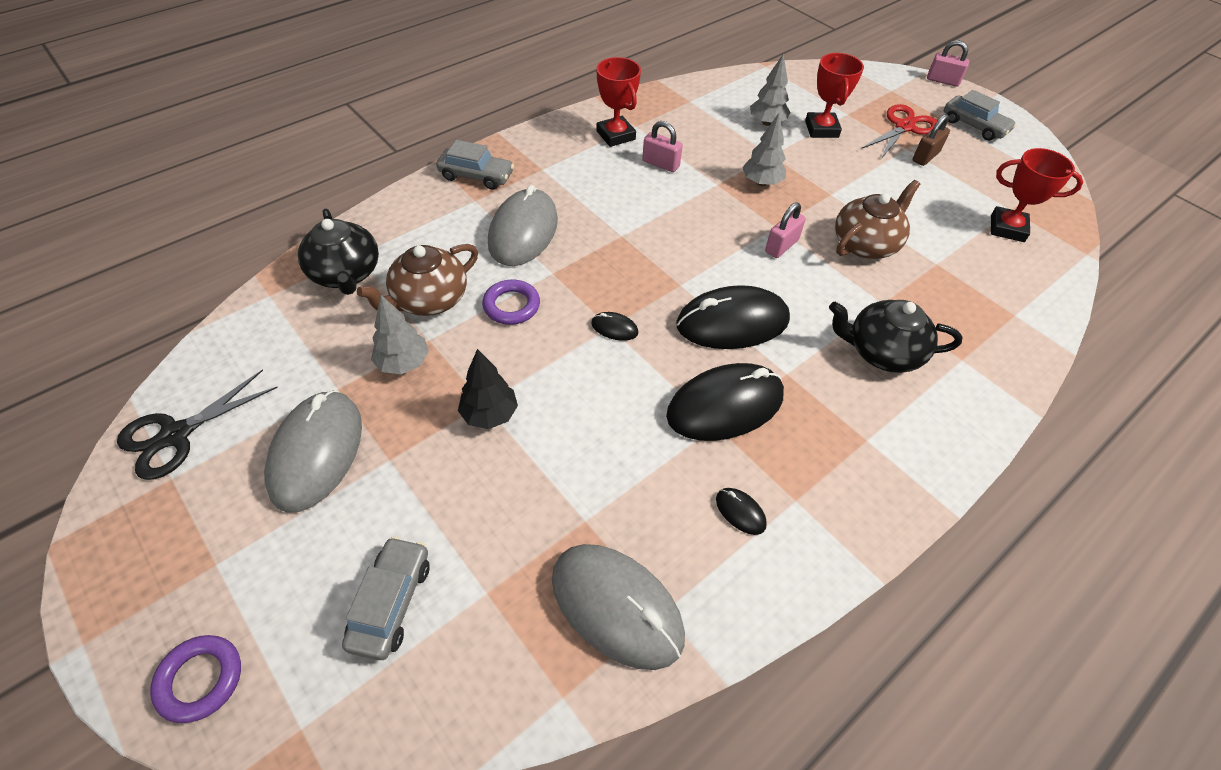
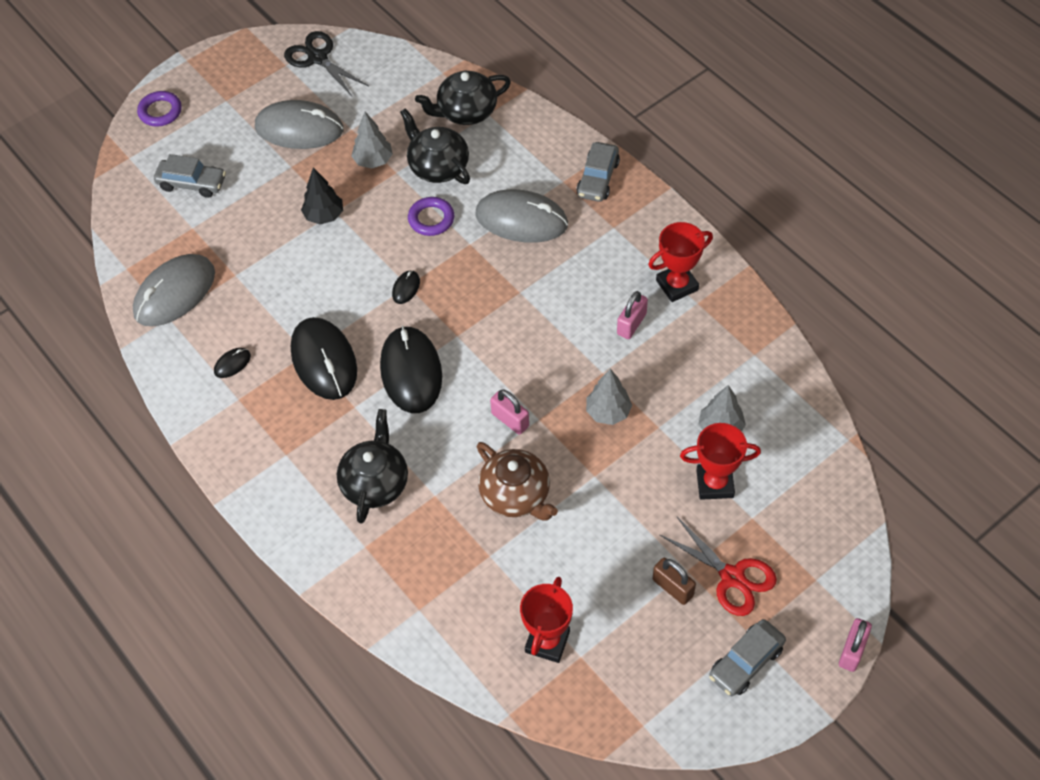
camera: 95 degrees right, 5 degrees up
brown teapot [357,244,478,316] -> black teapot [400,108,470,184]

